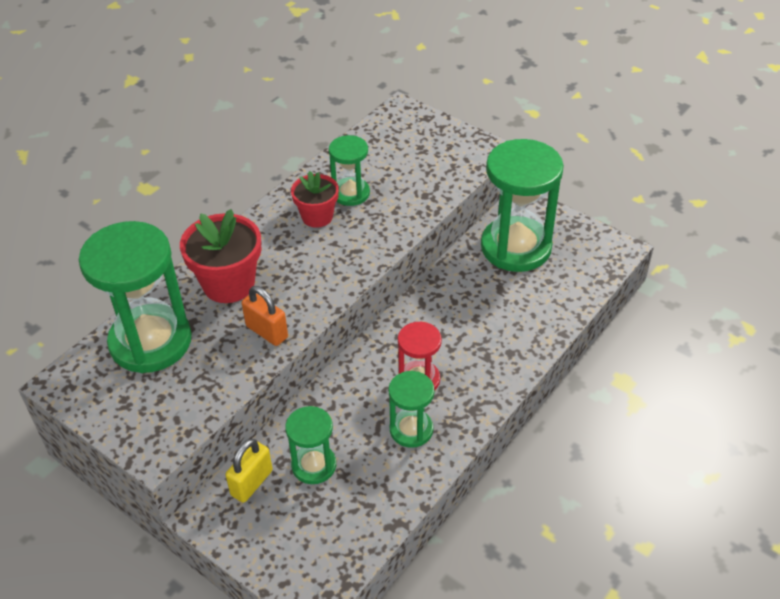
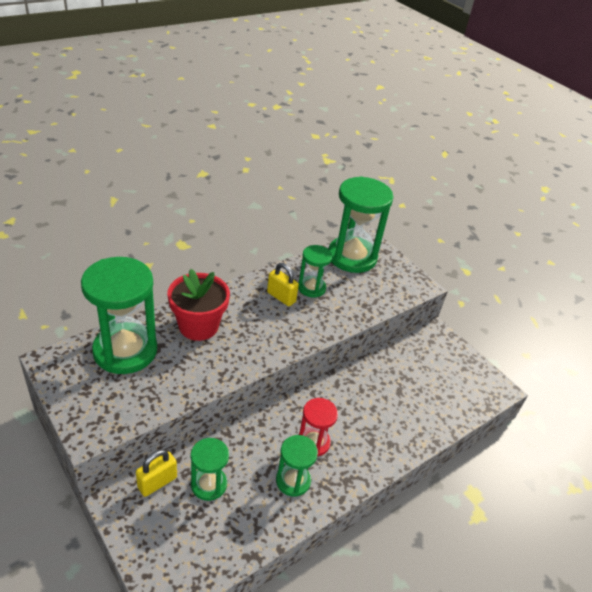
camera: 10 degrees right, 5 degrees down
orange padlock [242,286,288,346] -> none
red flower pot [291,171,339,228] -> yellow padlock [267,263,299,306]
green hourglass [481,139,564,272] -> green hourglass moved to [328,177,394,273]

